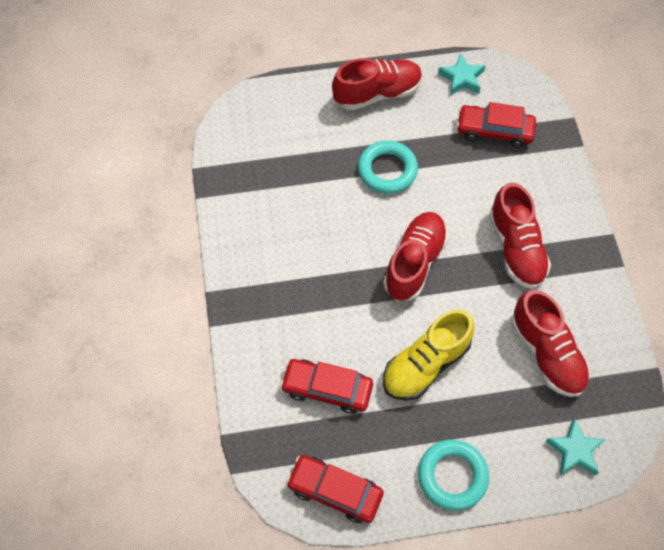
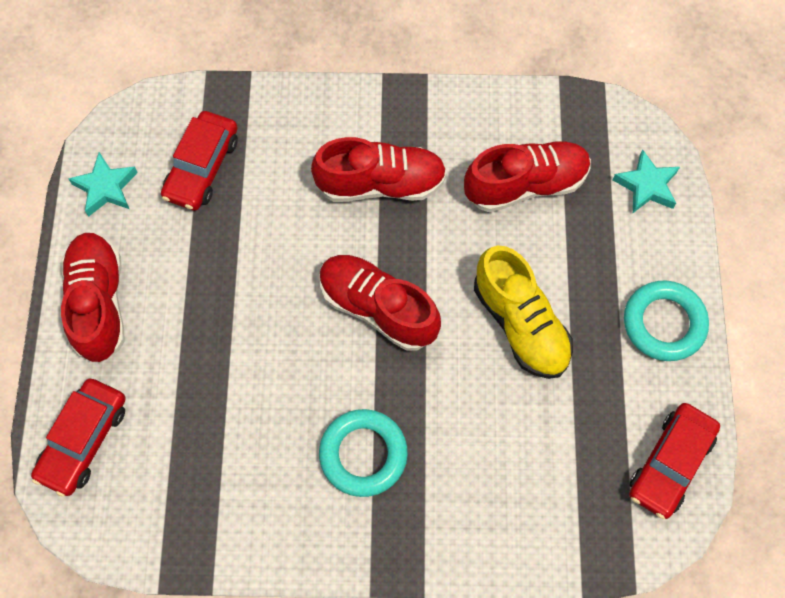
camera: 80 degrees left, 5 degrees up
red car [280,359,373,414] -> red car moved to [31,378,126,497]
turquoise ring [358,141,418,194] -> turquoise ring moved to [319,409,408,497]

